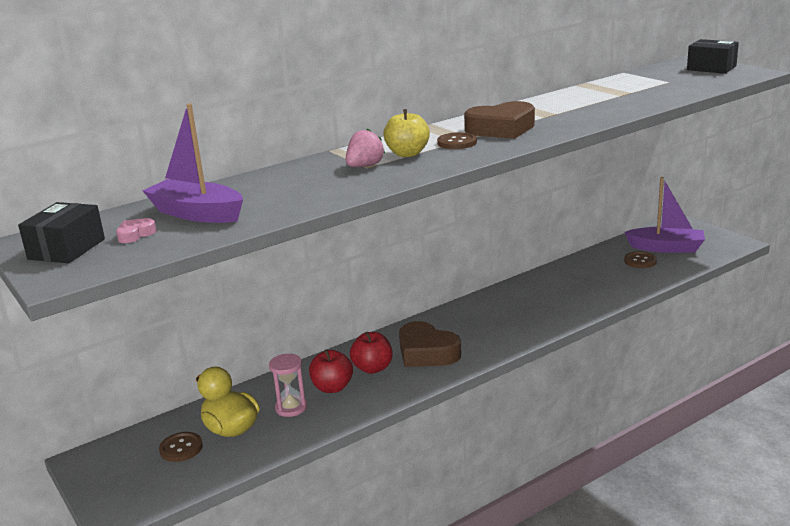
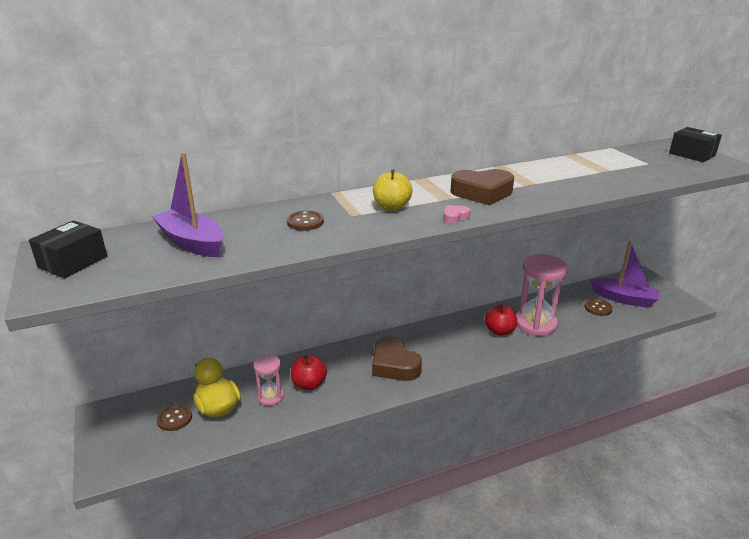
camera: 10 degrees right, 5 degrees up
pink heart [116,218,156,243] -> pink heart moved to [443,205,471,224]
pink strawberry [345,128,385,167] -> none
red apple [350,332,393,374] -> red apple moved to [485,305,517,336]
brown button [437,132,477,149] -> brown button moved to [287,211,324,231]
none -> pink hourglass [516,254,568,336]

